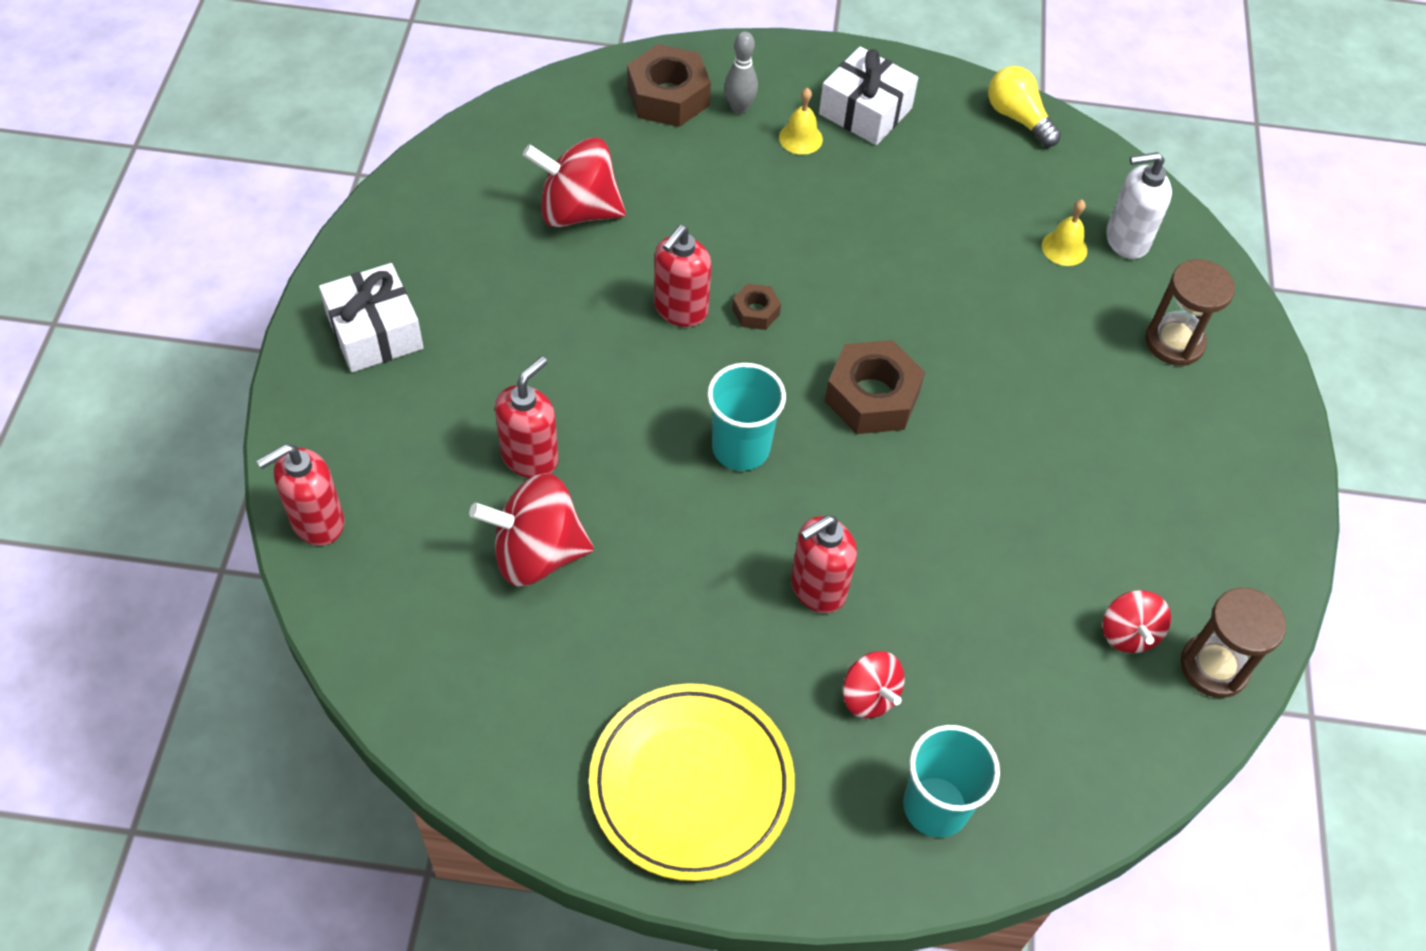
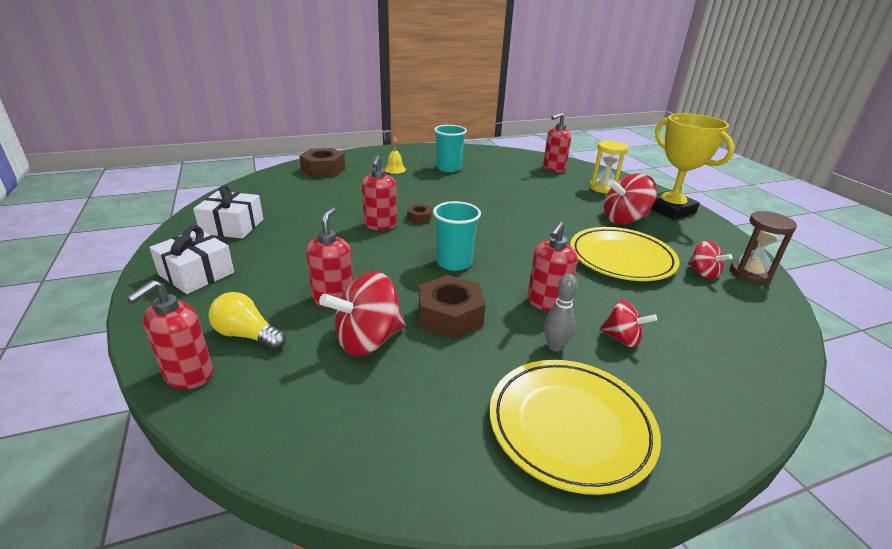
camera: 25 degrees left, 25 degrees down
red spinning top [523,138,626,227] -> red spinning top moved to [604,173,657,225]
grey bowling pin [724,31,758,114] -> grey bowling pin moved to [544,274,578,352]
white gift [819,46,918,145] -> white gift moved to [193,185,263,239]
brown nut [825,340,925,434] -> brown nut moved to [419,275,486,339]
turquoise cup [903,725,1000,838] -> turquoise cup moved to [434,125,467,172]
yellow light bulb [988,66,1061,147] -> yellow light bulb moved to [208,292,286,350]
yellow bell [1042,200,1087,266] -> none
white soap dispenser [1106,152,1172,259] -> red soap dispenser [543,113,571,173]
brown hourglass [1145,259,1235,366] -> yellow hourglass [590,141,628,194]
none -> yellow plate [570,227,680,281]
none -> yellow trophy [651,113,735,220]

